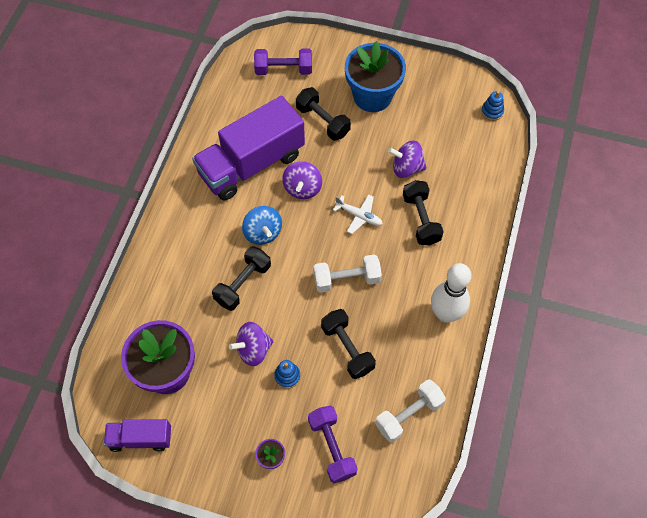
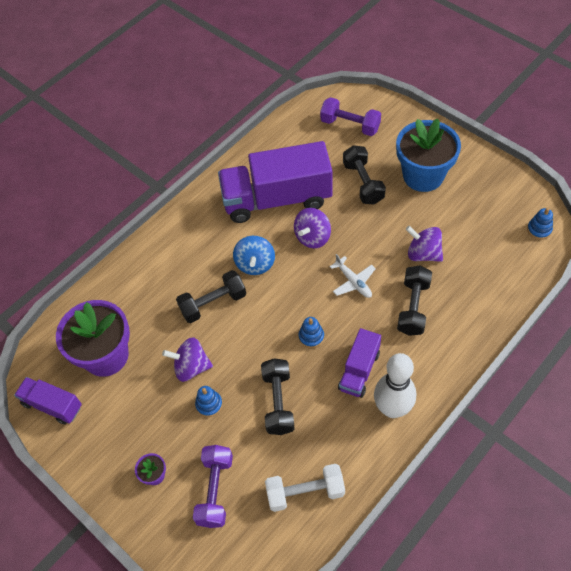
camera: 30 degrees right, 5 degrees down
white dumbbell [313,254,382,293] -> blue stacking toy [299,317,324,348]
none -> purple truck [338,328,381,398]

